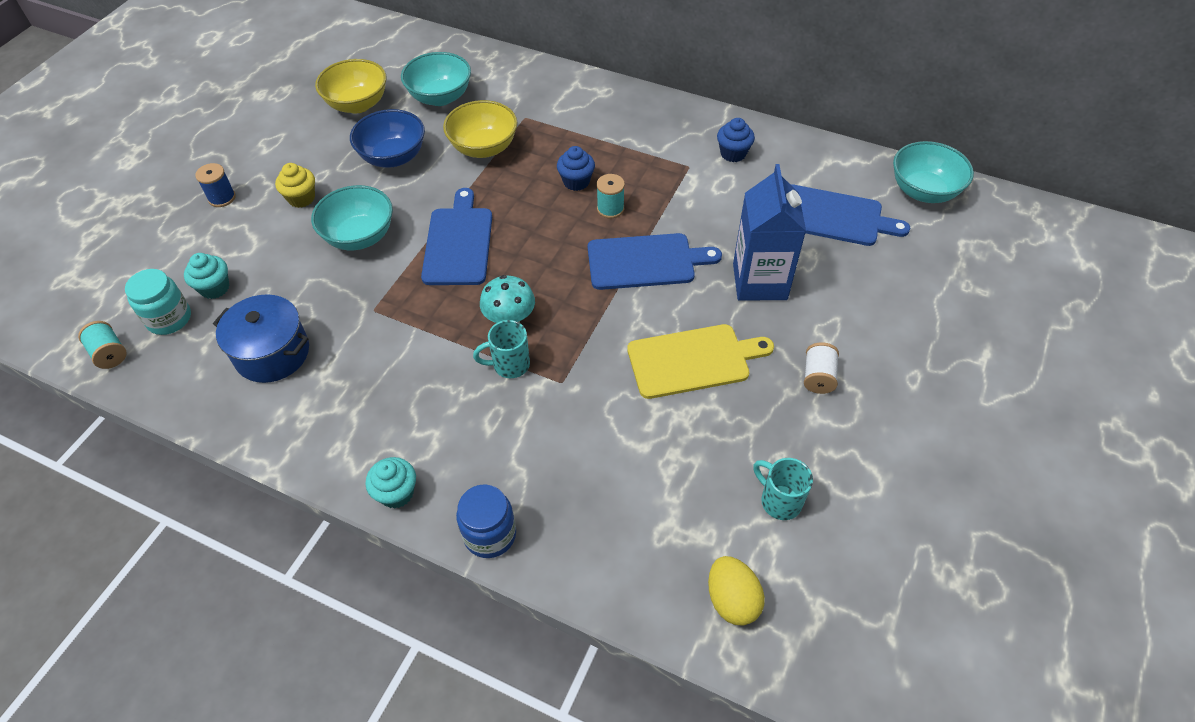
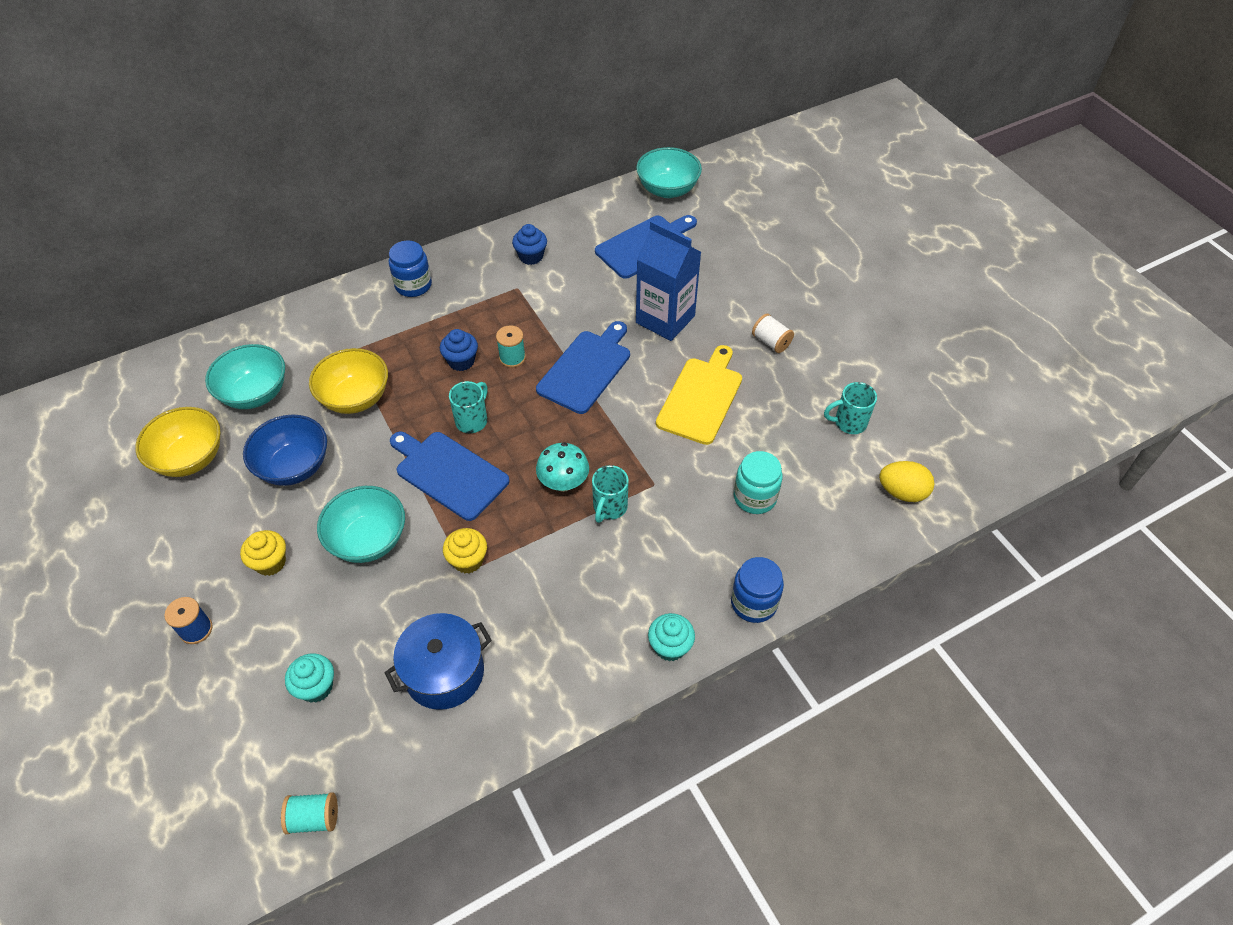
camera: 55 degrees left, 0 degrees up
turquoise jar [125,269,191,335] -> turquoise jar moved to [734,451,783,514]
none -> blue jar [389,240,432,297]
none -> yellow cupcake [443,528,487,574]
none -> turquoise mug [449,381,487,433]

